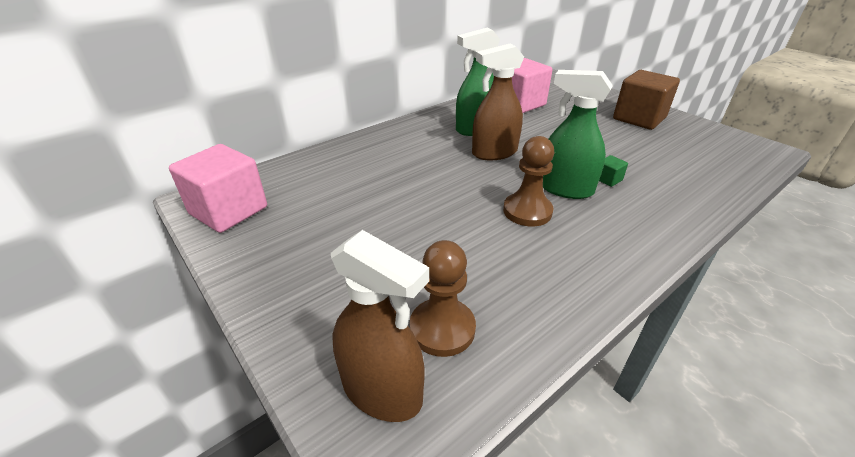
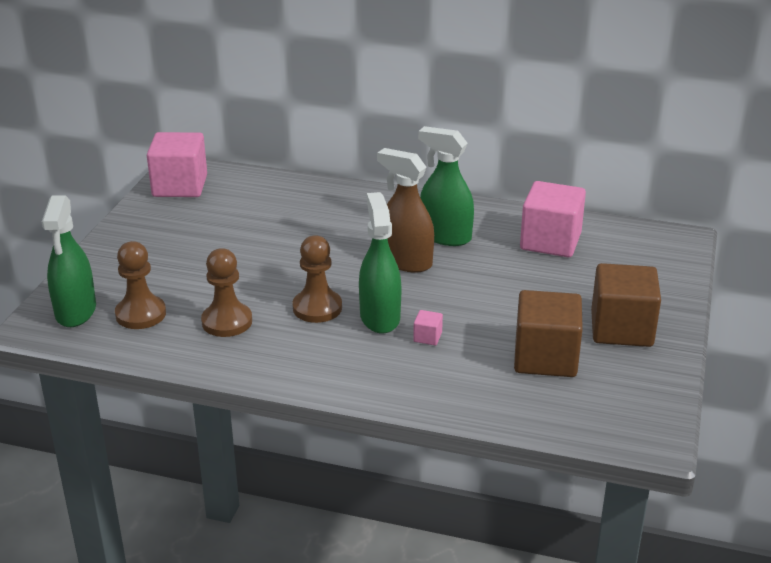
camera: 55 degrees right, 5 degrees down
brown spray bottle [331,230,429,422] -> green spray bottle [42,195,96,327]
green cube [599,155,628,187] -> pink cube [413,310,443,345]
none -> brown pawn [201,248,252,337]
none -> brown cube [514,290,583,377]

